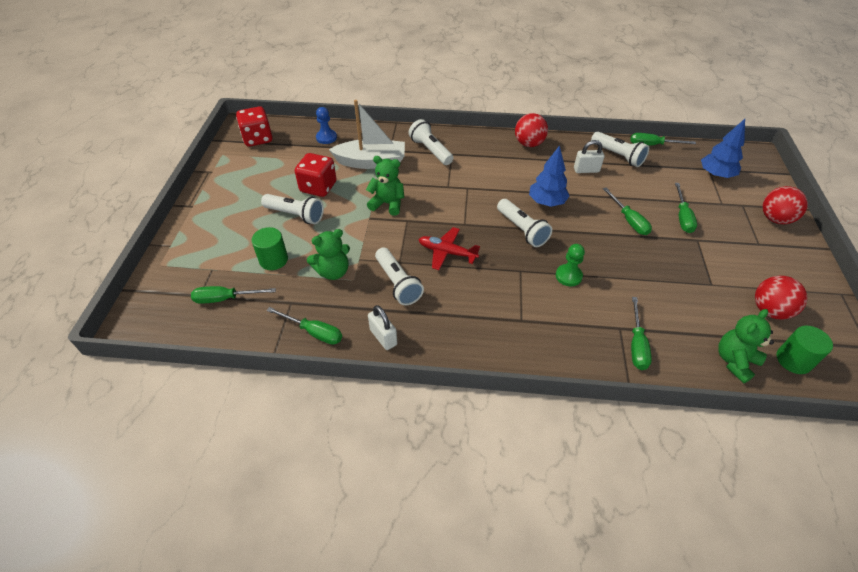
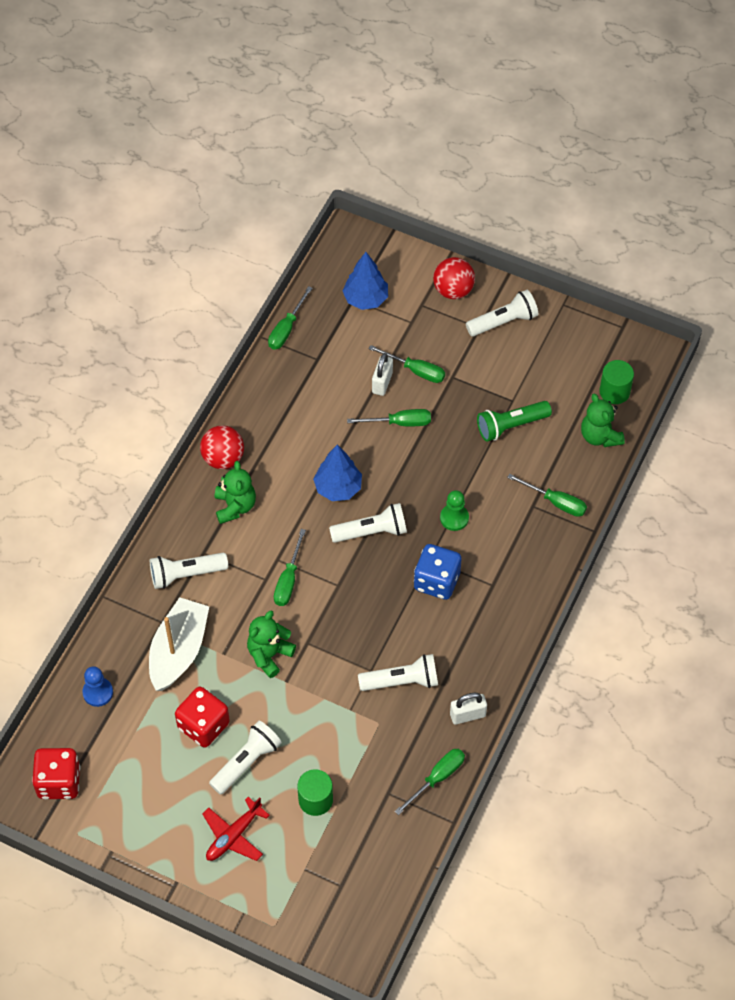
camera: 70 degrees left, 10 degrees up
green screwdriver [191,286,276,304] -> green screwdriver moved to [274,529,306,606]
green teddy bear [307,229,350,280] -> green teddy bear moved to [215,461,256,524]
red plane [418,227,480,270] -> red plane moved to [202,797,270,861]
white padlock [574,140,604,173] -> white padlock moved to [372,353,393,396]
white flashlight [591,132,649,167] -> white flashlight moved to [466,290,538,337]
red ball [755,276,807,319] -> none
none -> blue dice [414,544,462,600]
none -> green flashlight [477,401,552,442]

